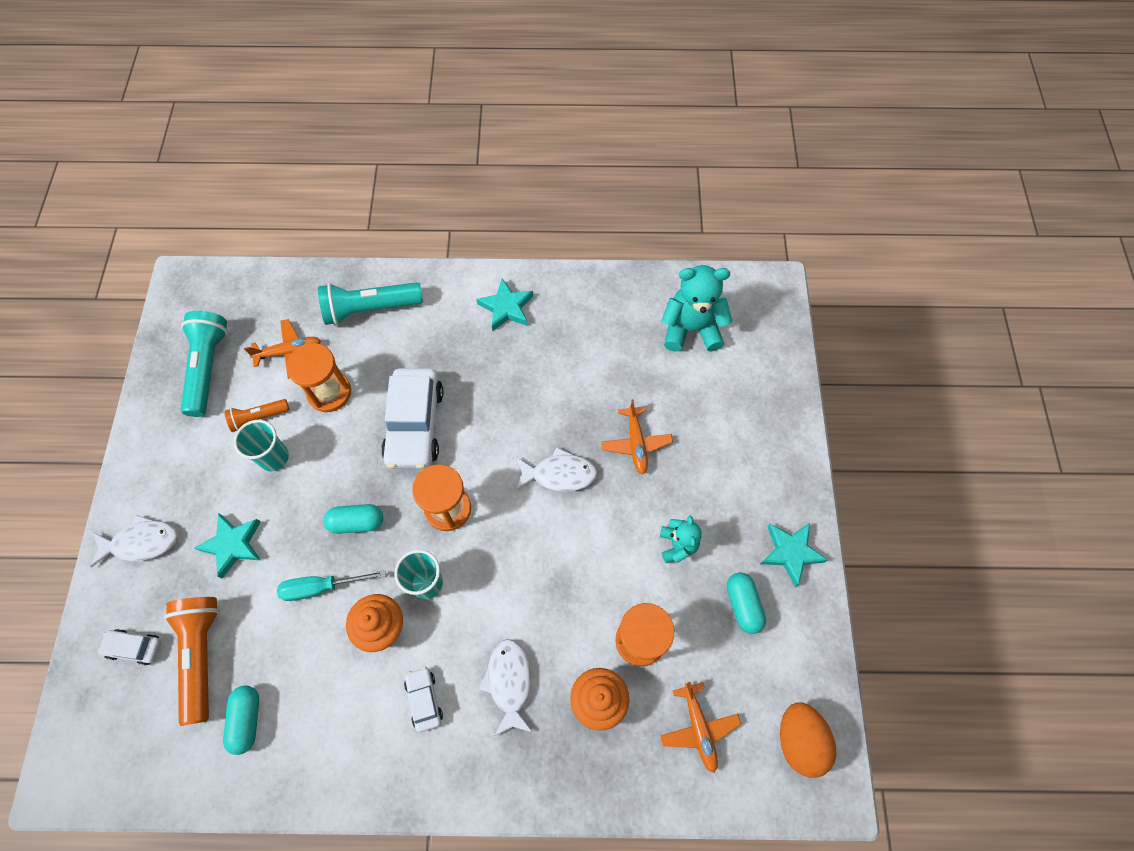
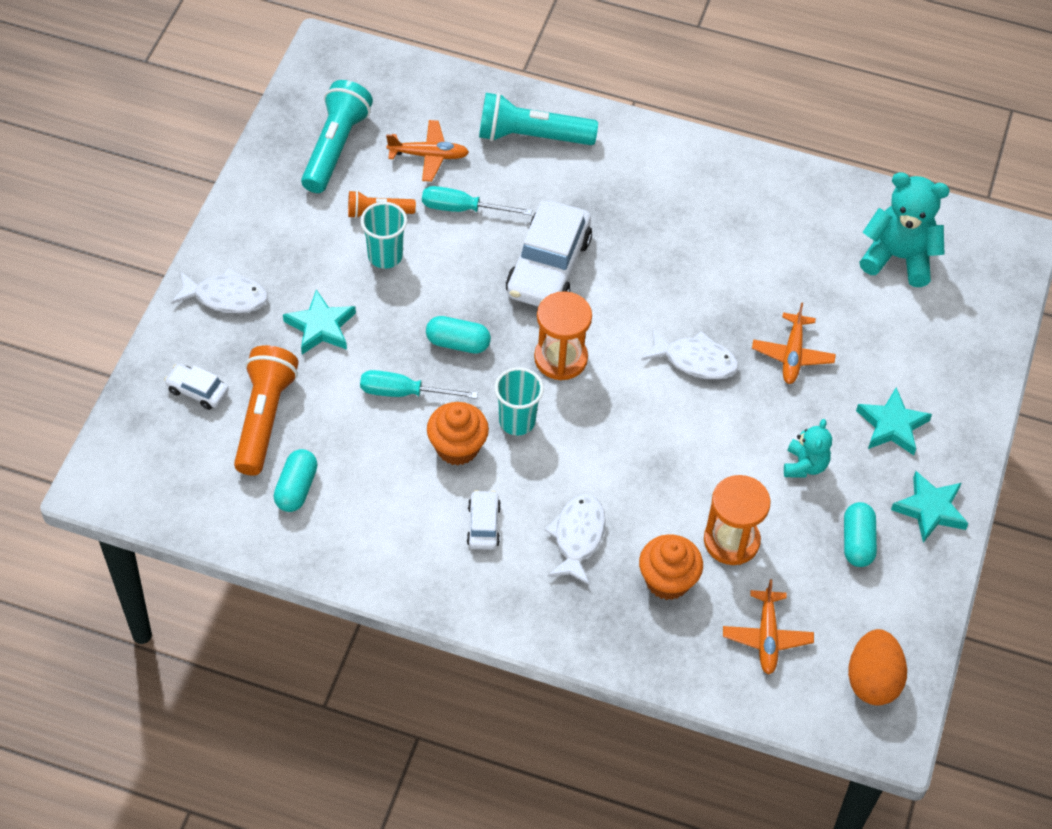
camera: 15 degrees right, 10 degrees down
orange hourglass [286,343,351,412] -> turquoise screwdriver [422,186,532,215]
turquoise star [476,278,533,331] -> turquoise star moved to [856,387,932,455]

